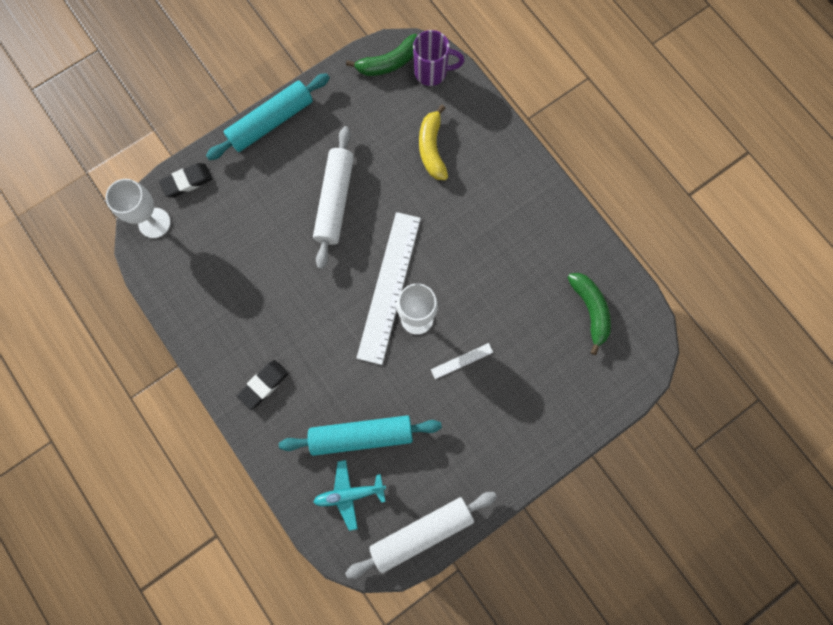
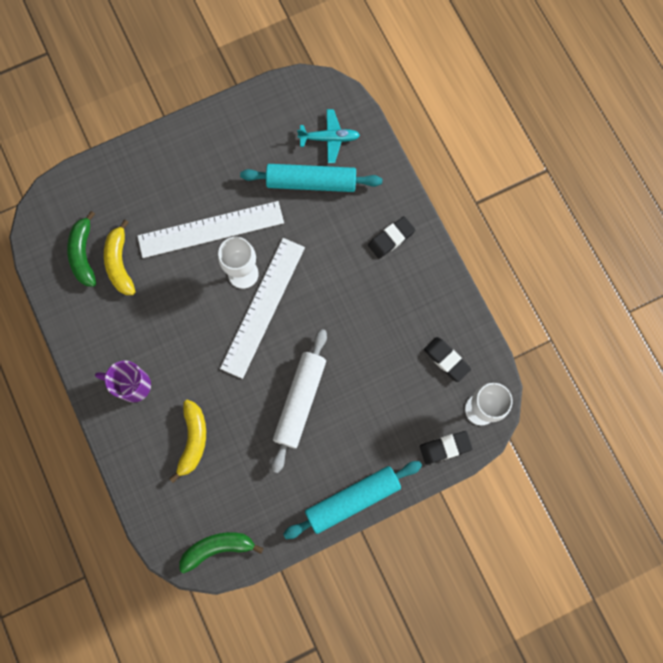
camera: 170 degrees left, 0 degrees up
white rolling pin [345,492,497,579] -> none
purple mug [413,30,464,86] -> purple mug moved to [95,360,151,403]
white ruler [431,343,493,379] -> white ruler [137,201,284,258], size x2.47
none -> yellow banana [104,219,136,295]
none -> black eraser [424,337,471,382]

